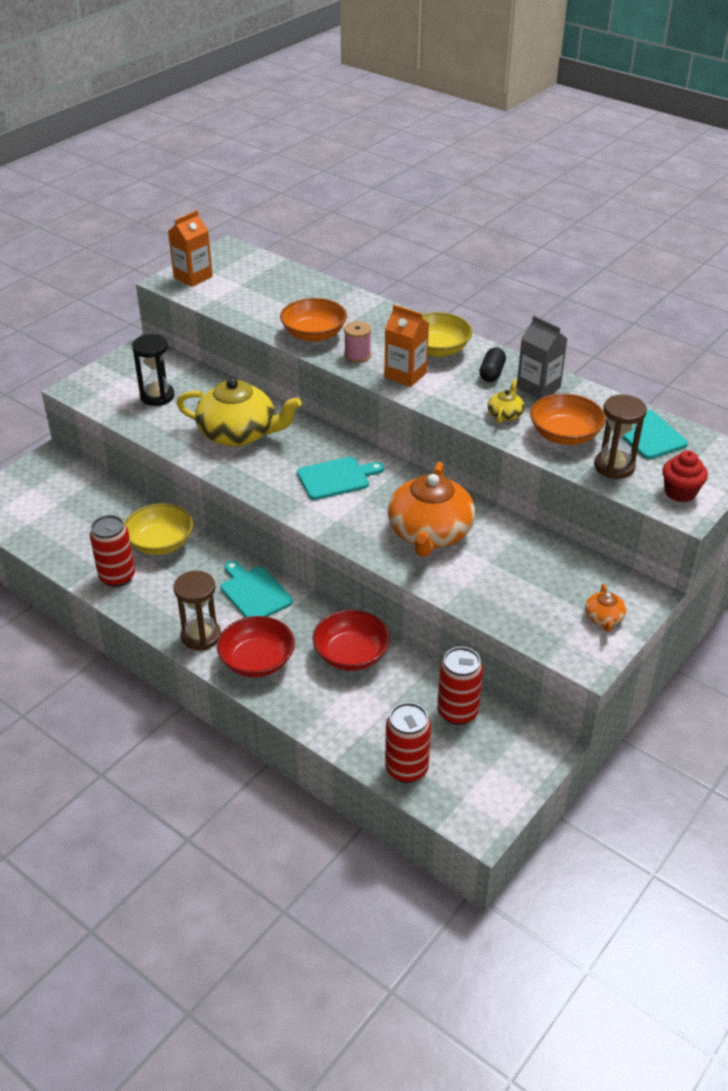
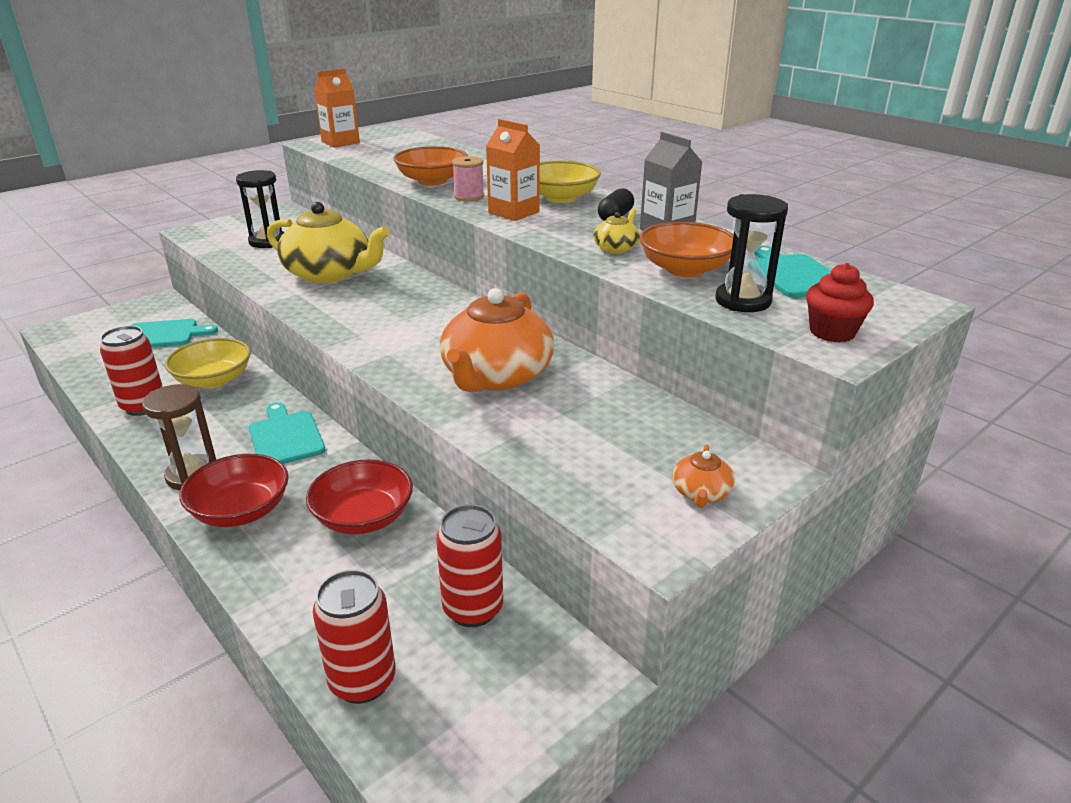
camera: 10 degrees right, 10 degrees down
turquoise cutting board [297,457,384,500] -> turquoise cutting board moved to [130,319,218,347]
brown hourglass [594,395,647,479] -> black hourglass [715,194,788,312]

